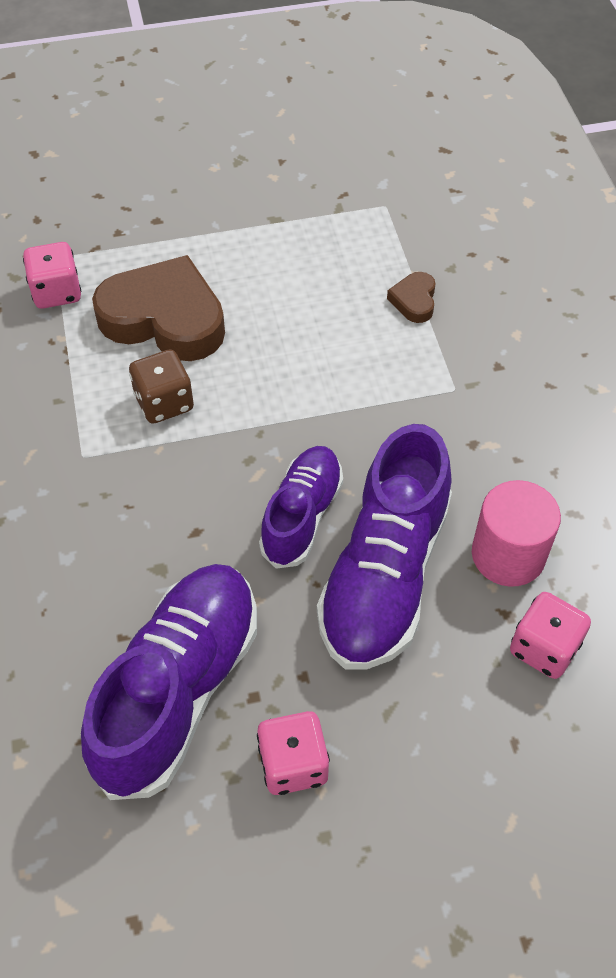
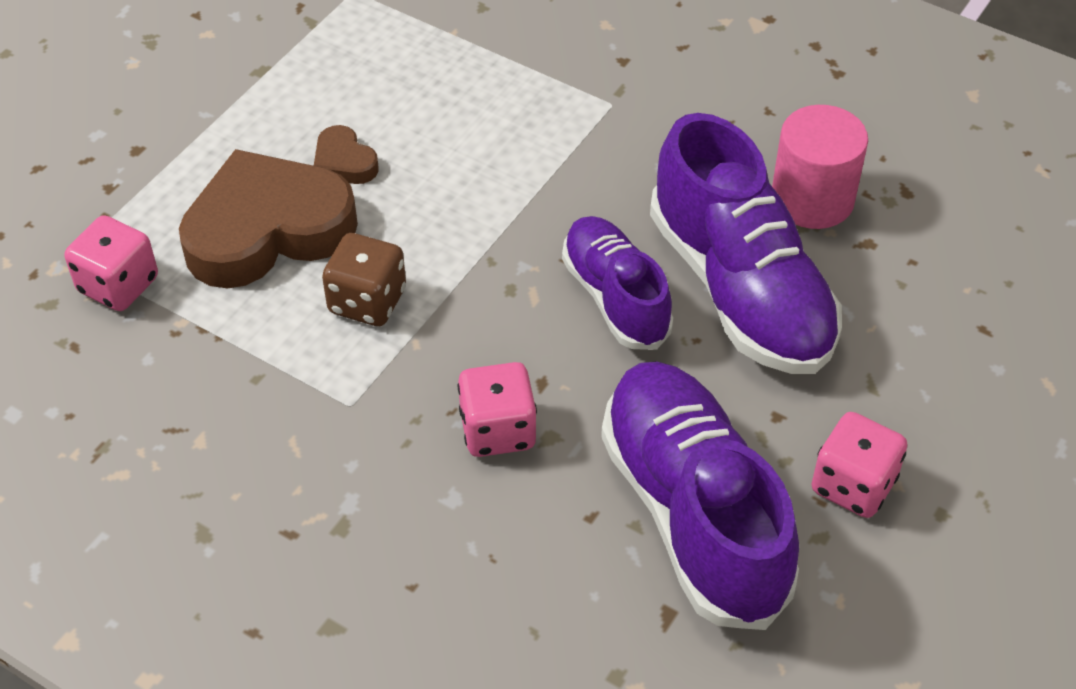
camera: 45 degrees left, 5 degrees down
brown heart [387,272,436,323] -> brown heart moved to [314,125,379,184]
pink dice [510,592,591,679] -> pink dice moved to [458,362,537,457]

